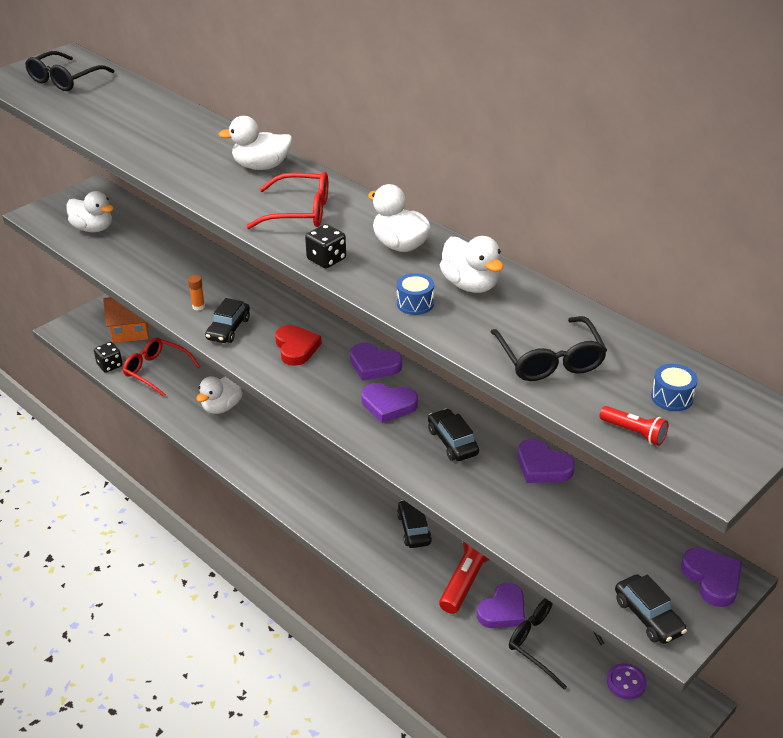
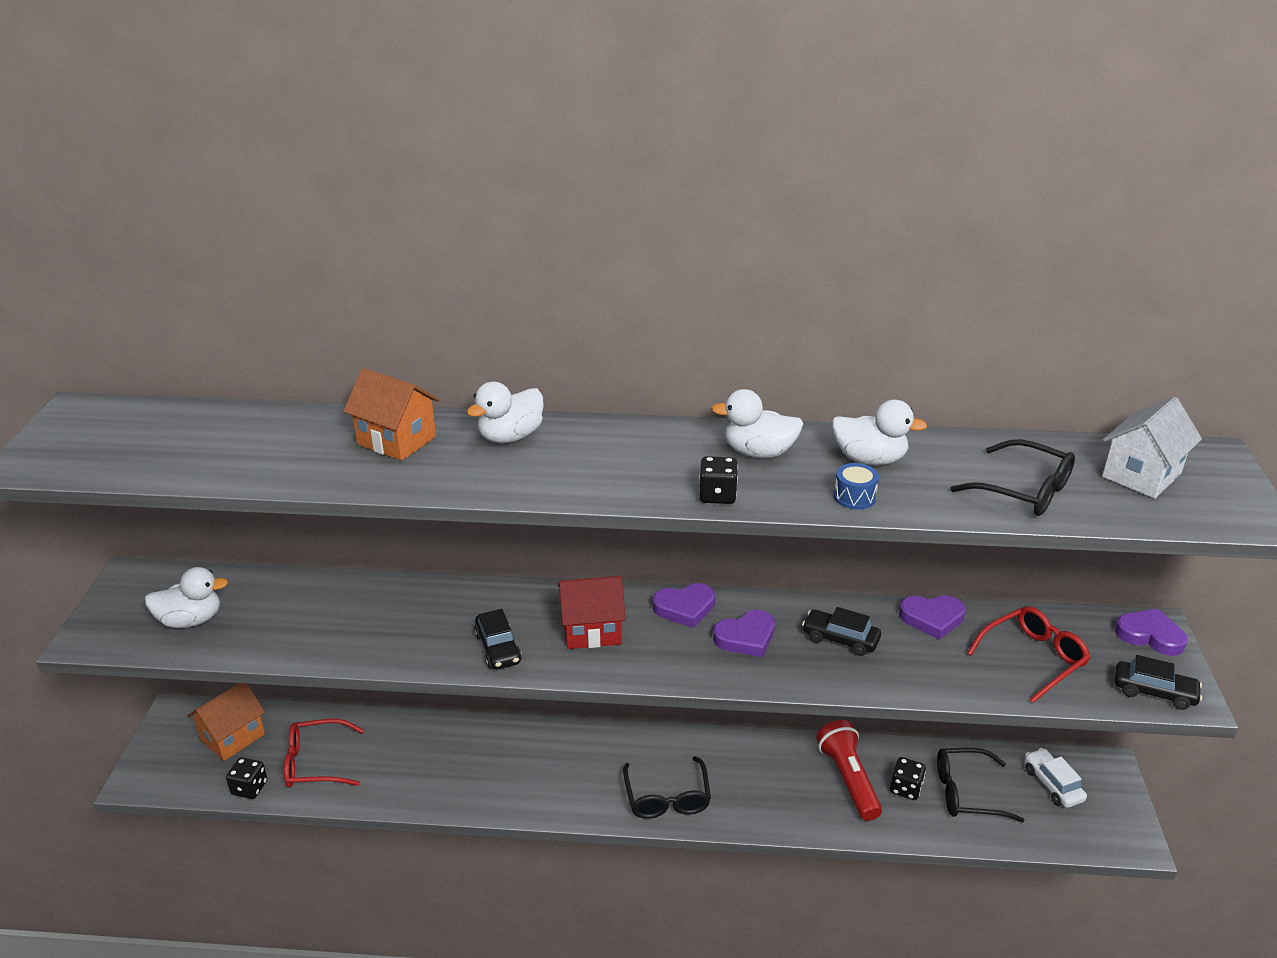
camera: 40 degrees left, 5 degrees down
black glasses [25,51,115,91] -> black glasses moved to [623,756,711,819]
orange glue stick [188,275,205,311] -> none
white duck [196,376,243,414] -> none
red glasses [246,172,328,229] -> red glasses moved to [967,606,1090,703]
red heart [275,325,322,366] -> red house [558,576,626,649]
black car [397,500,432,548] -> none
purple heart [477,583,525,628] -> black dice [890,757,926,800]
red flashlight [599,406,668,446] -> none
purple button [607,663,647,699] -> white car [1025,748,1087,808]
blue drum [651,364,698,411] -> white house [1102,397,1202,499]
none -> orange house [343,368,440,461]

